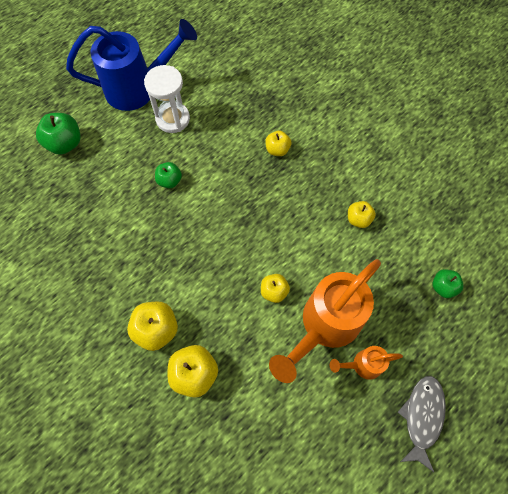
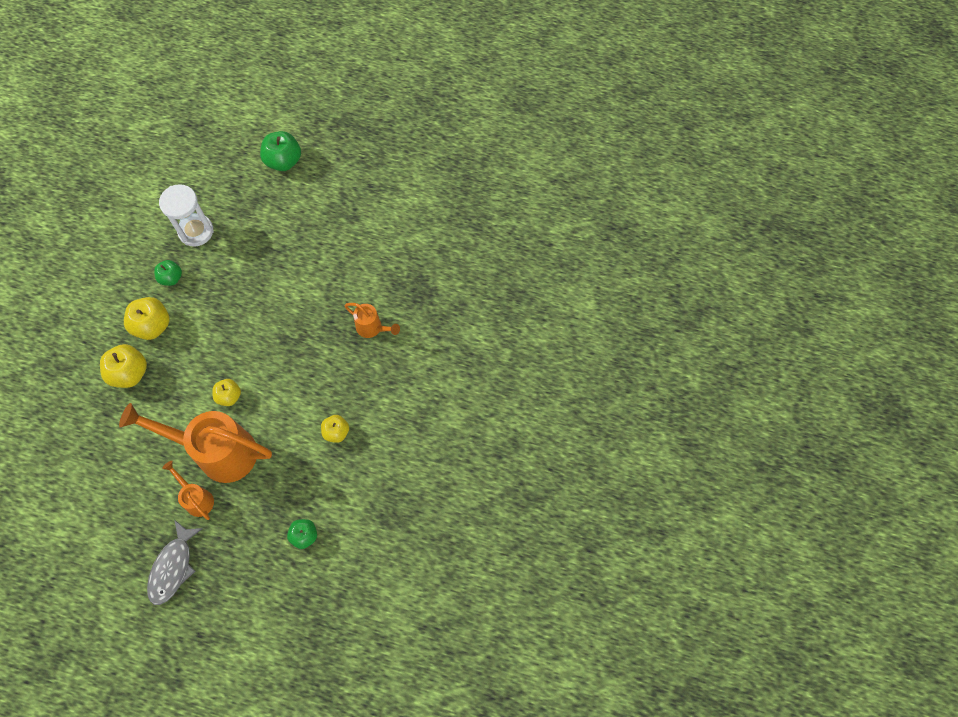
camera: 60 degrees right, 0 degrees up
blue watering can [66,19,197,111] -> none
white hourglass [144,65,190,133] -> white hourglass moved to [159,184,214,247]
green apple [155,162,182,188] -> green apple moved to [154,260,182,286]
yellow apple [265,131,291,156] -> orange watering can [344,303,400,338]
grey fish [398,376,446,473] -> grey fish turned 120 degrees clockwise [147,520,203,605]

